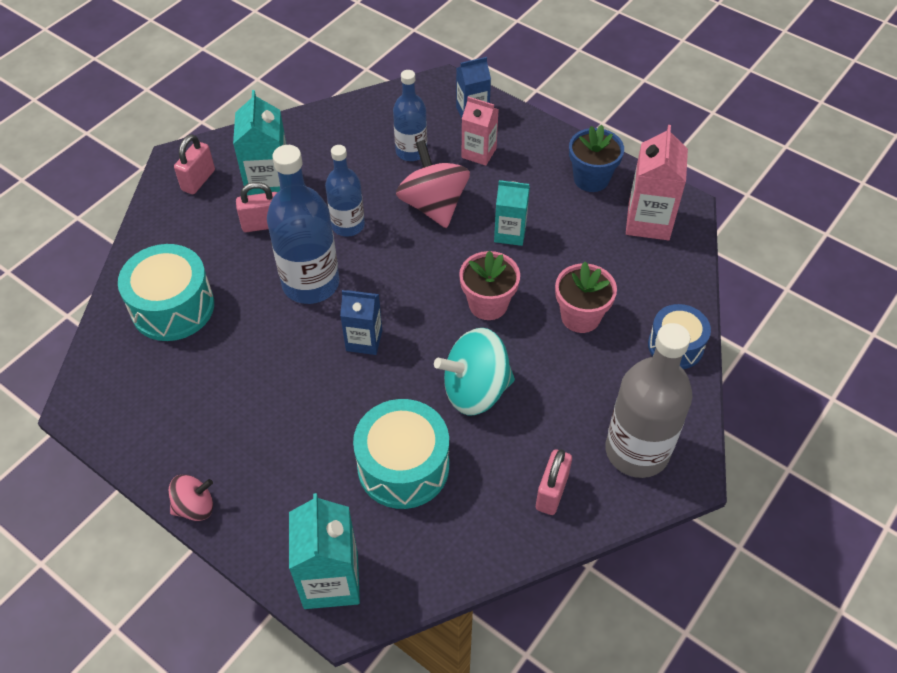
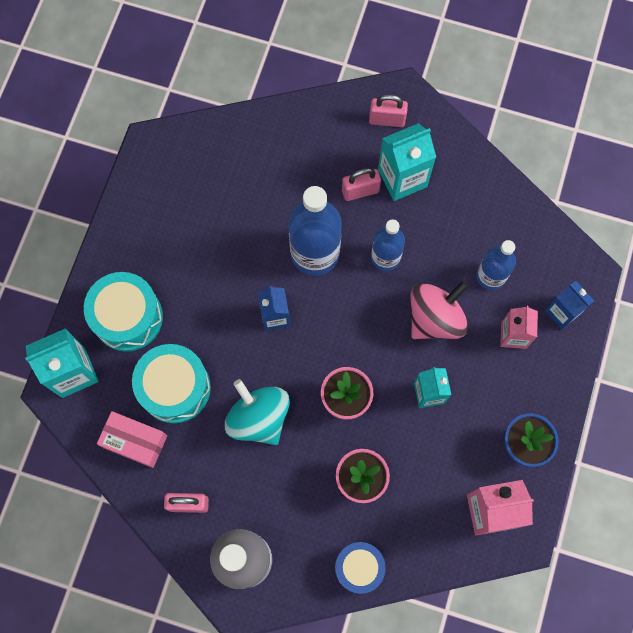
camera: 70 degrees right, 20 degrees up
turquoise drum [118,244,214,341] -> turquoise drum moved to [84,272,163,352]
pink spinning top [169,474,213,521] -> none
pink padlock [236,182,278,232] -> pink padlock turned 75 degrees counterclockwise [342,168,381,201]
none -> pink box [97,411,167,468]

